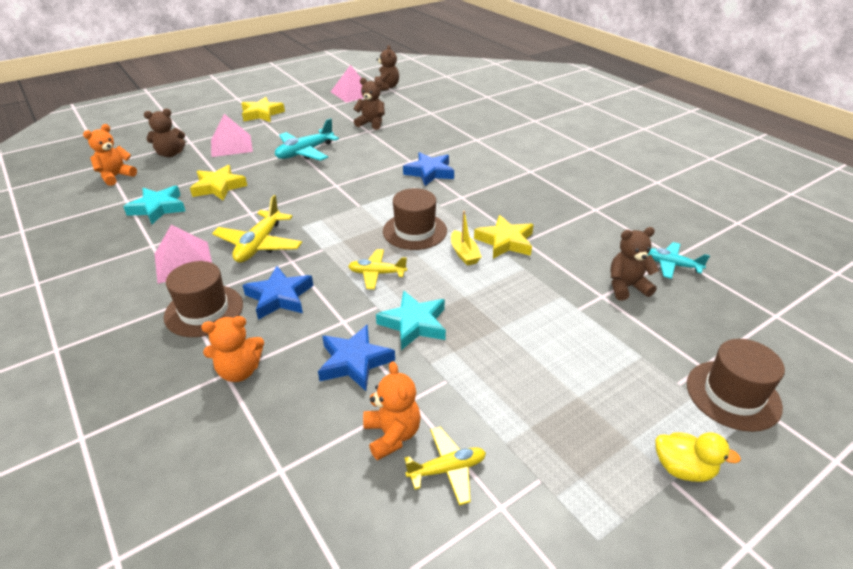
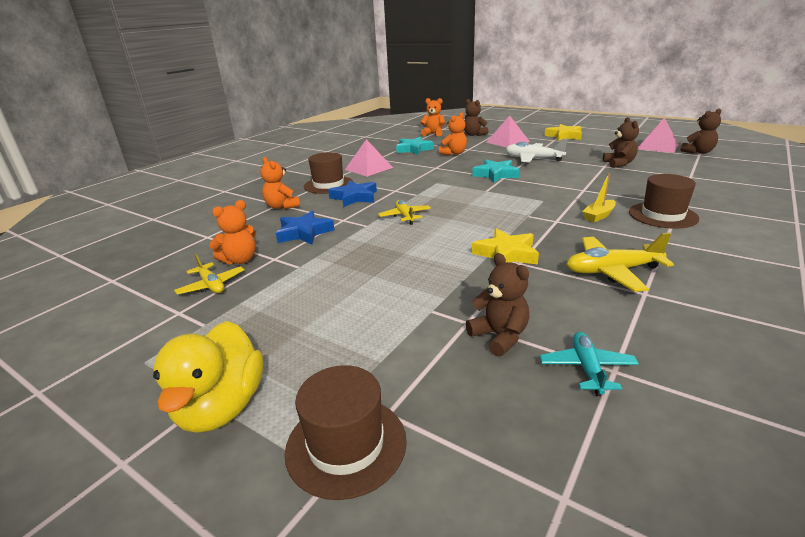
camera: 70 degrees right, 10 degrees down
yellow star [190,165,247,201] -> orange teddy bear [439,112,467,155]
yellow plane [212,195,302,263] -> yellow plane moved to [566,232,674,292]
turquoise plane [275,118,339,161] -> white plane [505,139,568,162]
turquoise star [376,291,446,350] -> turquoise star moved to [472,159,519,183]
brown hat [383,188,447,250] -> brown hat moved to [629,174,699,229]
blue star [403,152,454,186] -> none
yellow boat [451,211,482,266] -> yellow boat moved to [582,173,616,222]
yellow duck [655,432,741,482] -> yellow duck [153,321,264,432], size x1.70

